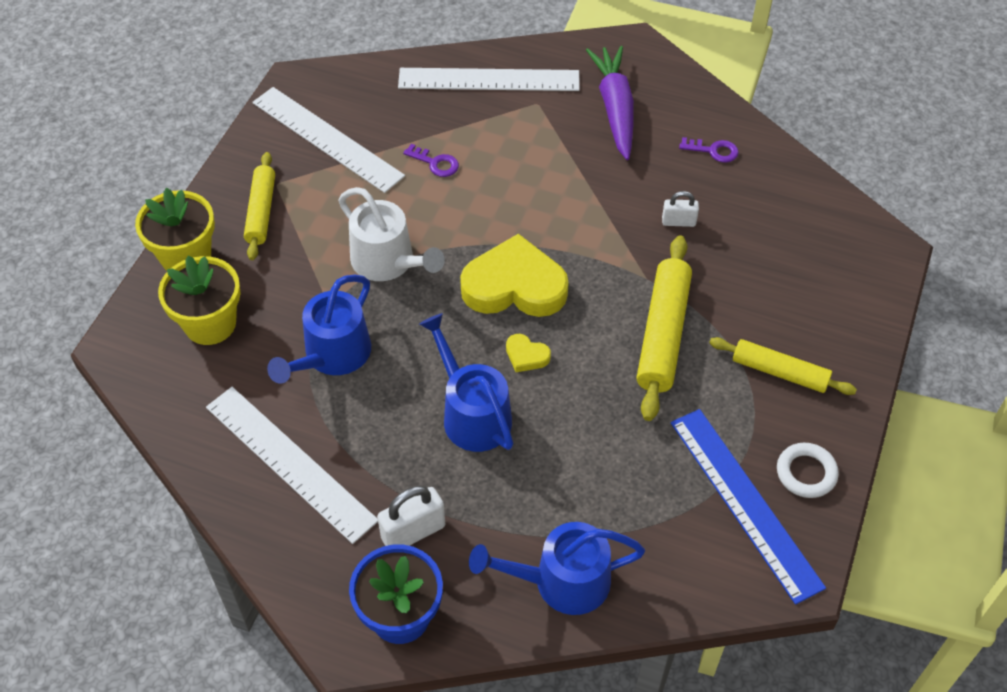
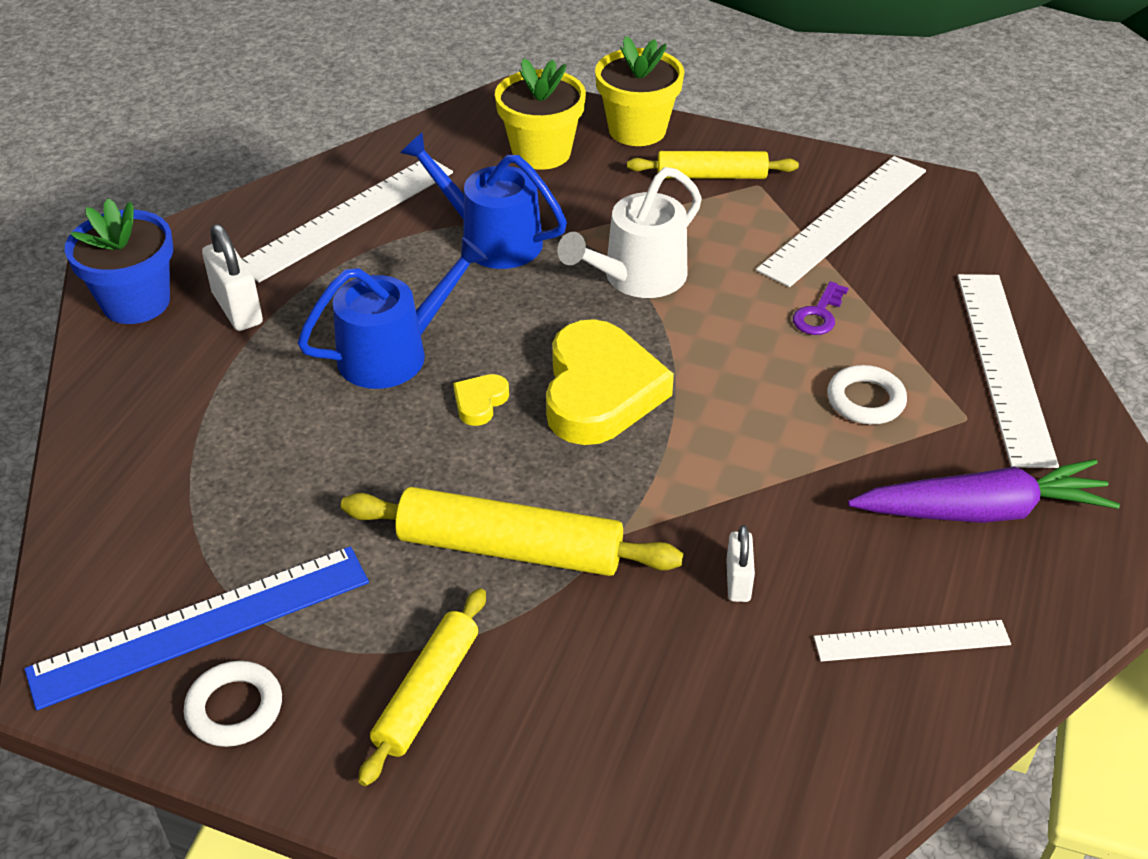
camera: 90 degrees right, 10 degrees down
blue watering can [469,522,645,615] -> none
purple key [679,137,739,163] -> white ruler [814,620,1011,662]
none -> white ring [827,365,907,425]

